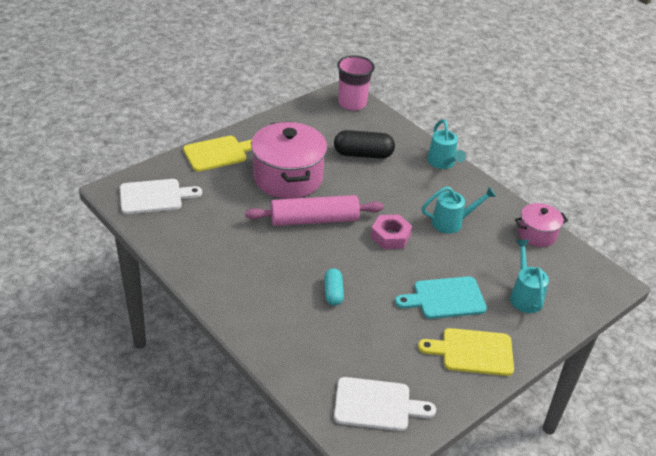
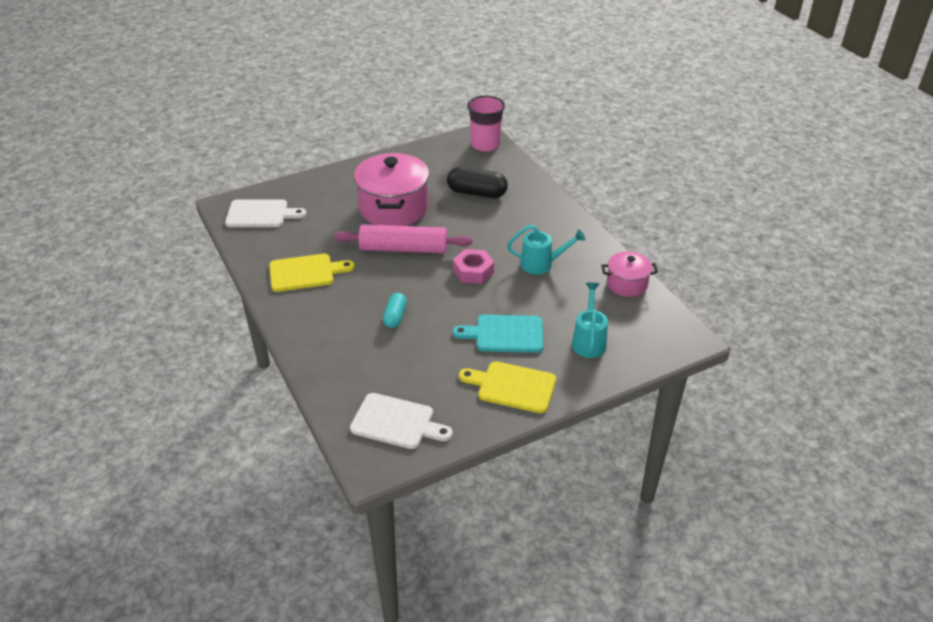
camera: 15 degrees right, 0 degrees up
yellow cutting board [183,136,252,172] -> yellow cutting board moved to [269,254,355,292]
turquoise watering can [427,119,466,169] -> none

